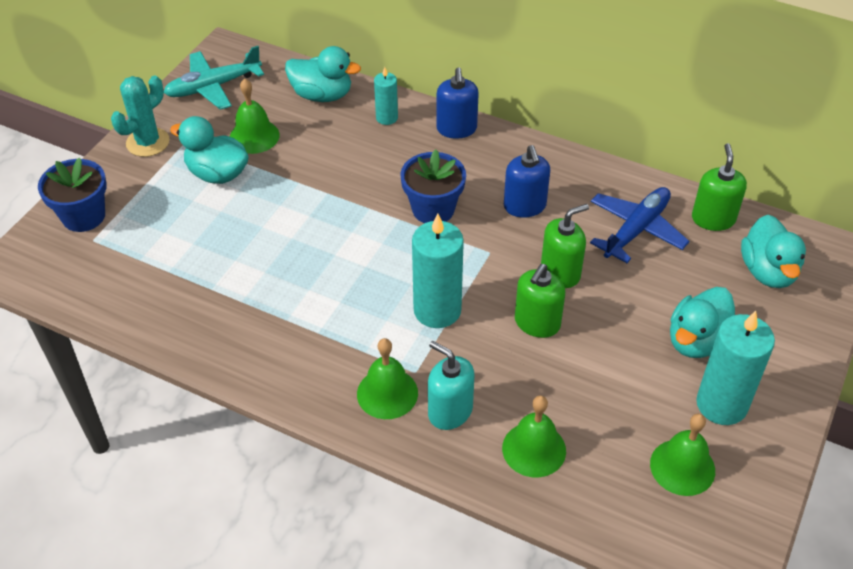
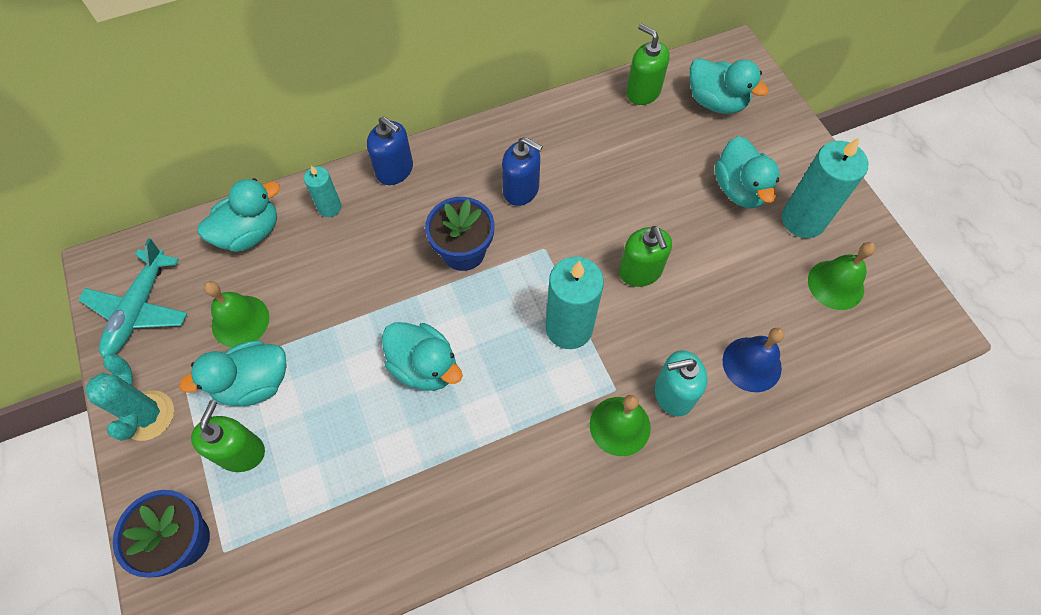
camera: 50 degrees left, 15 degrees up
green bell [502,396,566,478] -> blue bell [723,328,784,392]
green soap dispenser [541,204,589,288] -> green soap dispenser moved to [191,400,265,472]
blue plane [590,187,690,263] -> none
none -> turquoise duck [382,322,463,391]

